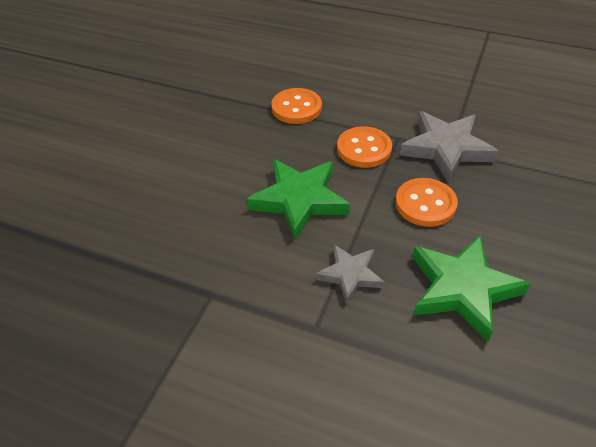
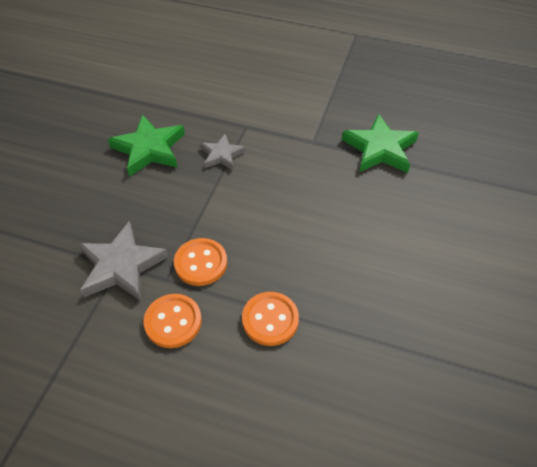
camera: 175 degrees right, 5 degrees up
green star [246,159,350,240] -> green star moved to [342,114,419,173]
orange button [396,178,458,227] -> orange button moved to [143,294,202,348]

